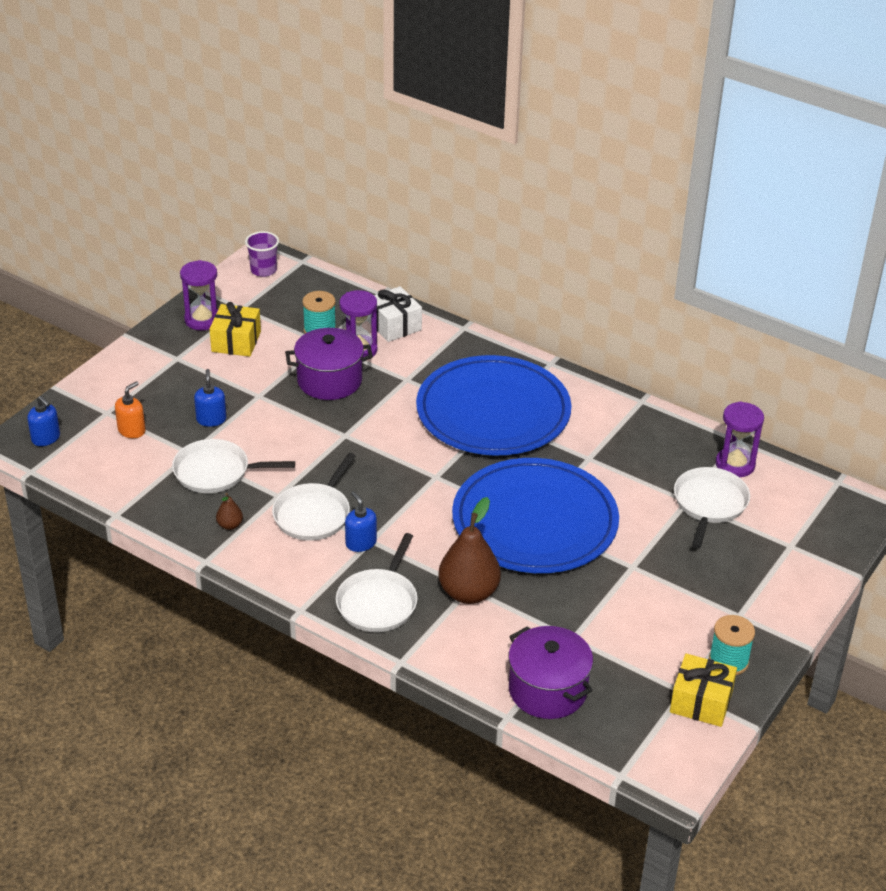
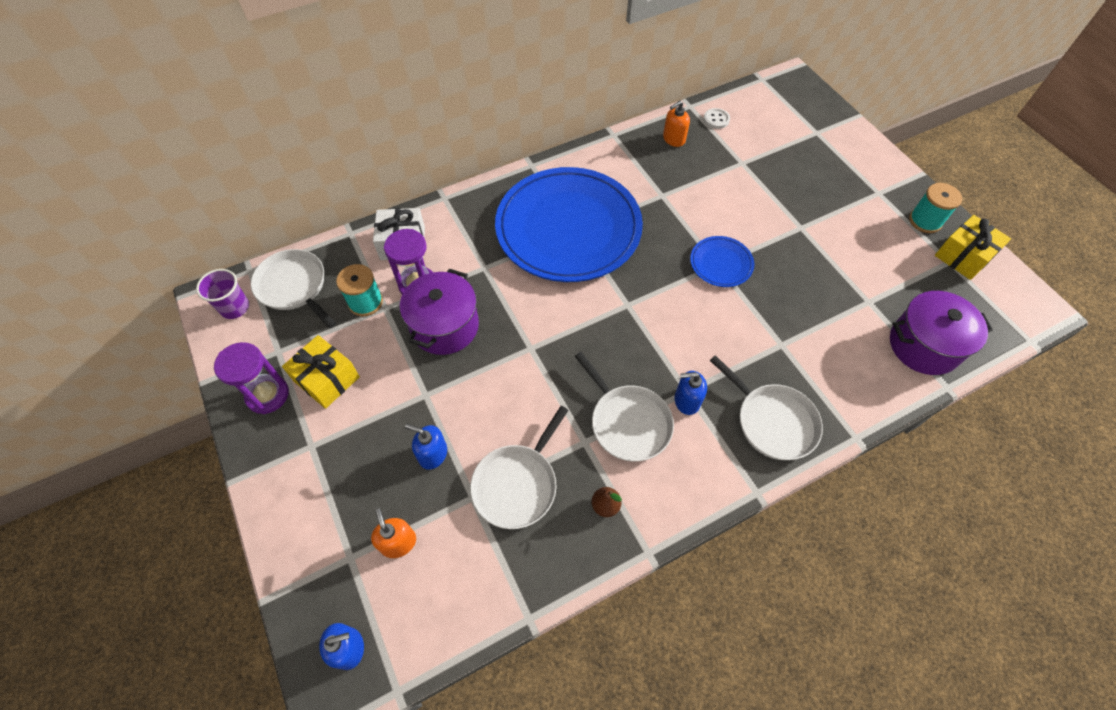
camera: 60 degrees left, 20 degrees up
brown pear [438,497,501,604] -> none
blue plate [452,458,619,573] -> blue plate [690,236,754,287], size x0.42
white pan [674,467,750,548] -> white pan moved to [251,249,336,328]
purple hourglass [716,401,764,477] -> white button [703,108,730,129]
none -> orange soap dispenser [663,101,690,147]

